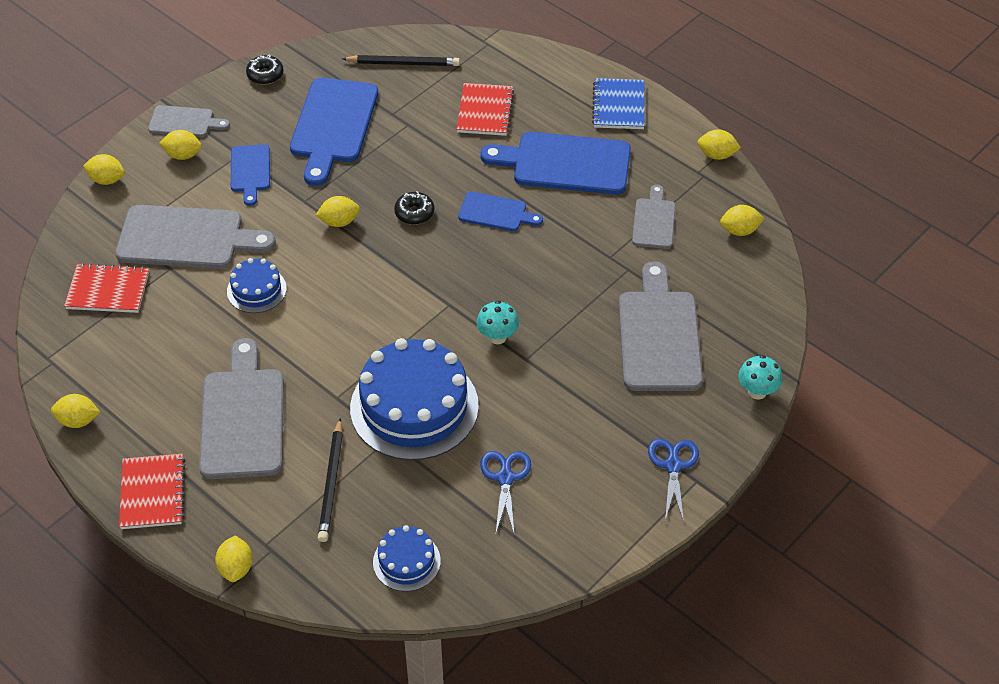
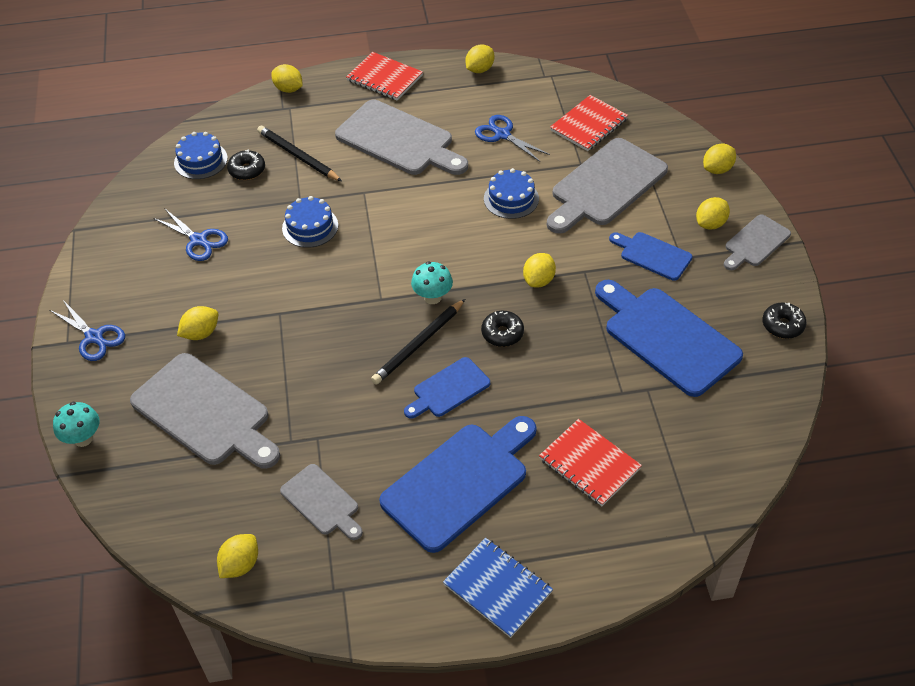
camera: 130 degrees right, 0 degrees up
black pencil [342,55,460,66] -> black pencil moved to [371,299,465,385]
blue cake [350,338,479,460] -> blue cake [282,196,338,248], size x0.49
turquoise mushroom [476,301,519,344] -> turquoise mushroom moved to [411,261,453,304]
yellow lemon [698,129,741,160] -> yellow lemon moved to [177,306,218,340]
none -> black donut [227,149,265,180]
none -> blue scissors [475,115,550,162]

